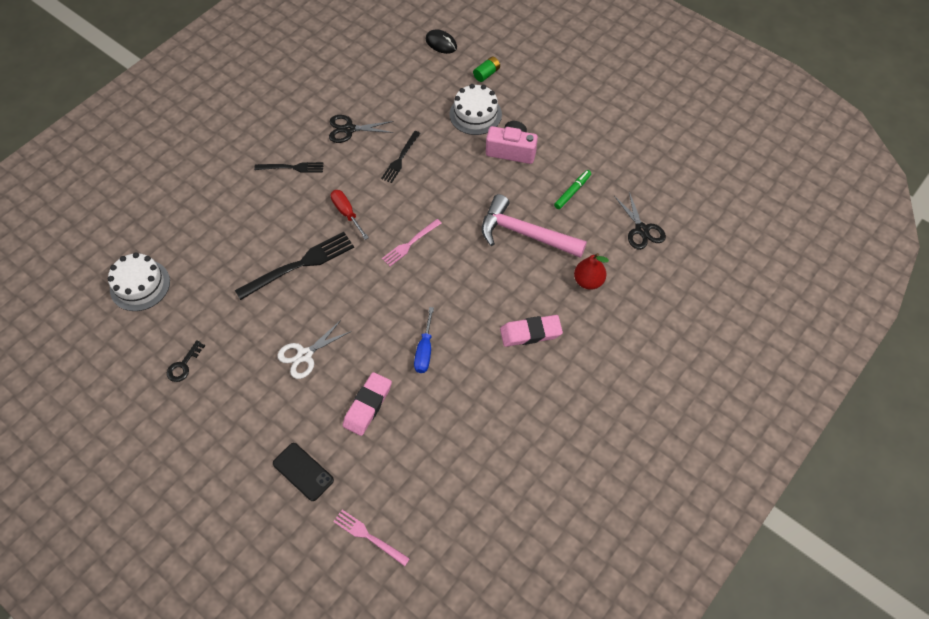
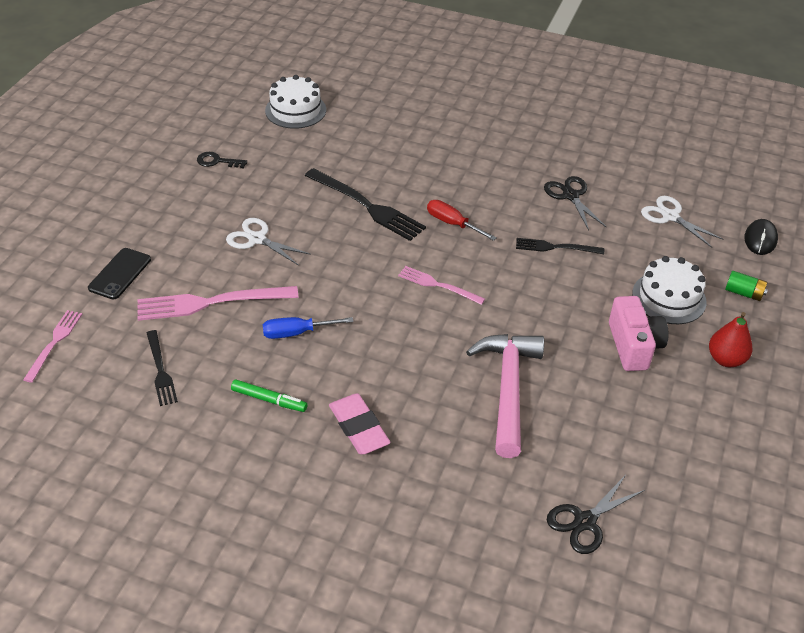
camera: 70 degrees right, 15 degrees down
black fork [254,162,324,173] -> black fork moved to [147,330,178,406]
red screwdriver [331,190,369,240] -> red screwdriver turned 90 degrees counterclockwise [427,200,497,241]
pink eraser [343,372,392,436] -> pink fork [138,286,298,321]
green marker [554,170,591,209] -> green marker moved to [231,379,308,412]
red pear [574,253,609,290] -> red pear moved to [709,312,752,367]
none -> white scissors [641,196,724,248]

